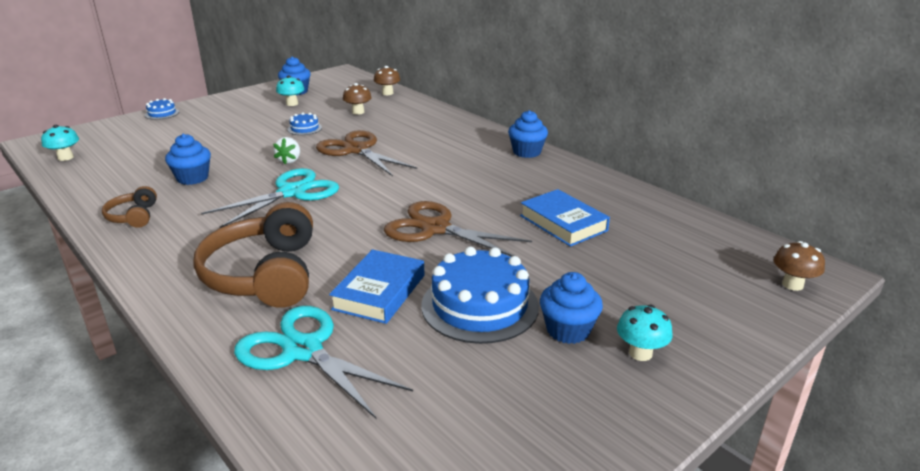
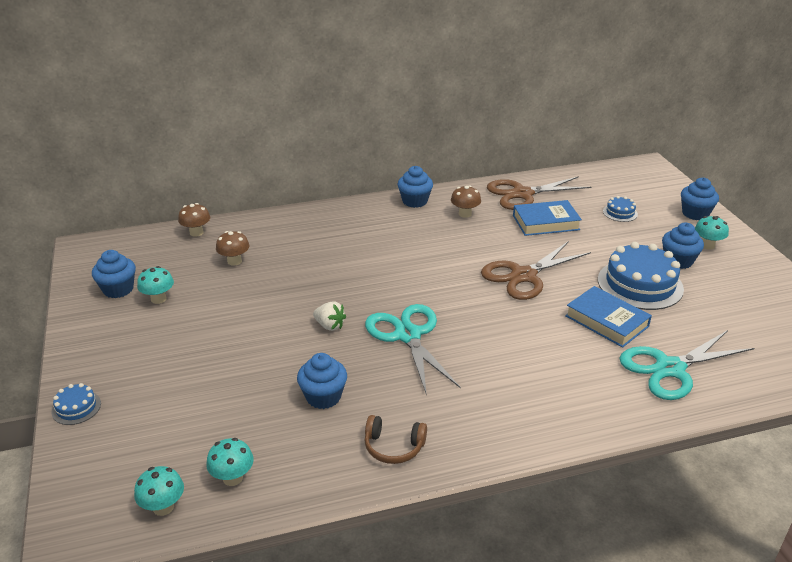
camera: 65 degrees left, 5 degrees up
brown headphones [193,202,313,308] -> none
blue cake [287,112,322,135] -> blue cake moved to [603,196,638,222]
brown scissors [316,130,417,176] -> brown scissors moved to [487,176,591,210]
brown mushroom [774,241,825,291] -> brown mushroom moved to [451,185,481,218]
none -> turquoise mushroom [206,438,254,486]
none -> blue cupcake [681,178,719,220]

